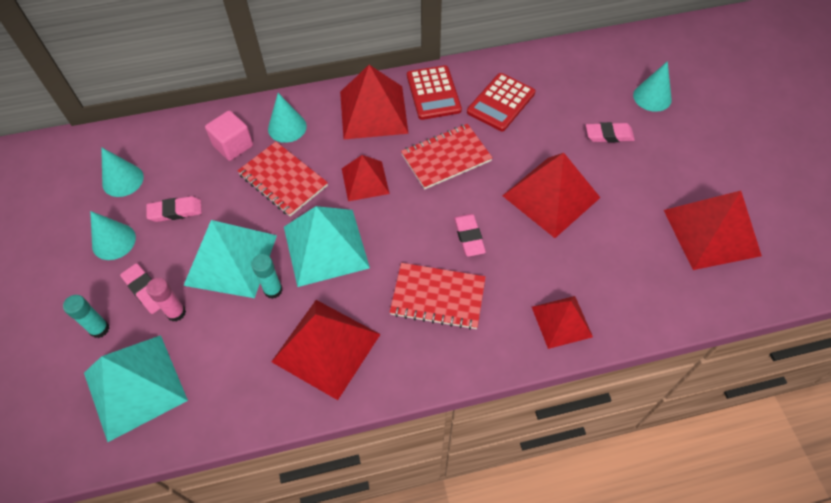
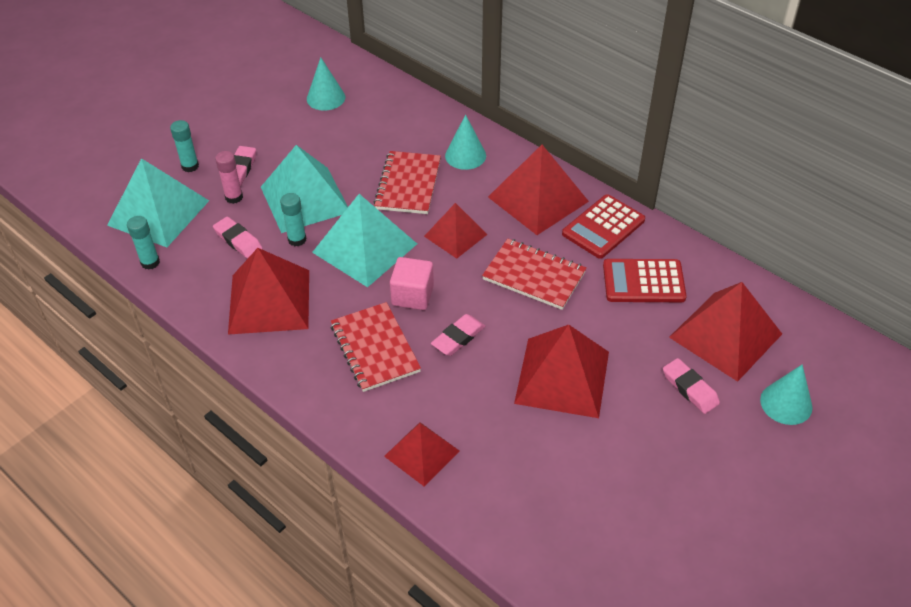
camera: 55 degrees right, 10 degrees down
turquoise cone [90,211,136,260] -> none
pink eraser [146,196,202,222] -> pink eraser moved to [213,217,262,259]
pink cube [205,111,253,161] -> pink cube moved to [390,257,434,310]
red pyramid [664,191,762,270] -> red pyramid moved to [669,282,782,382]
none -> turquoise glue stick [127,216,160,270]

